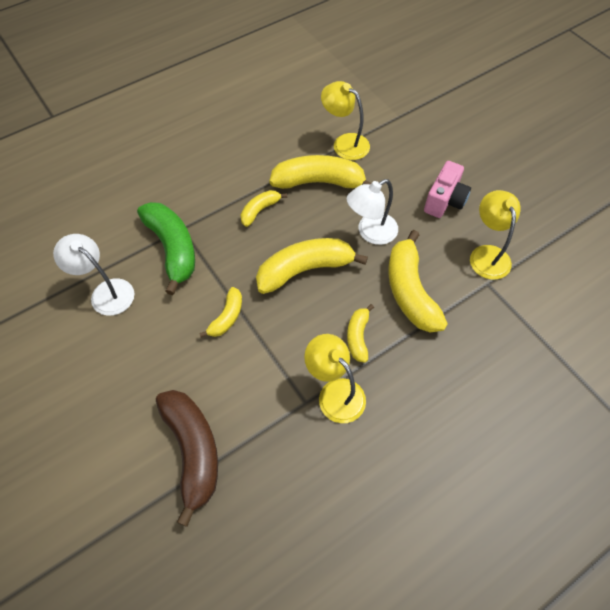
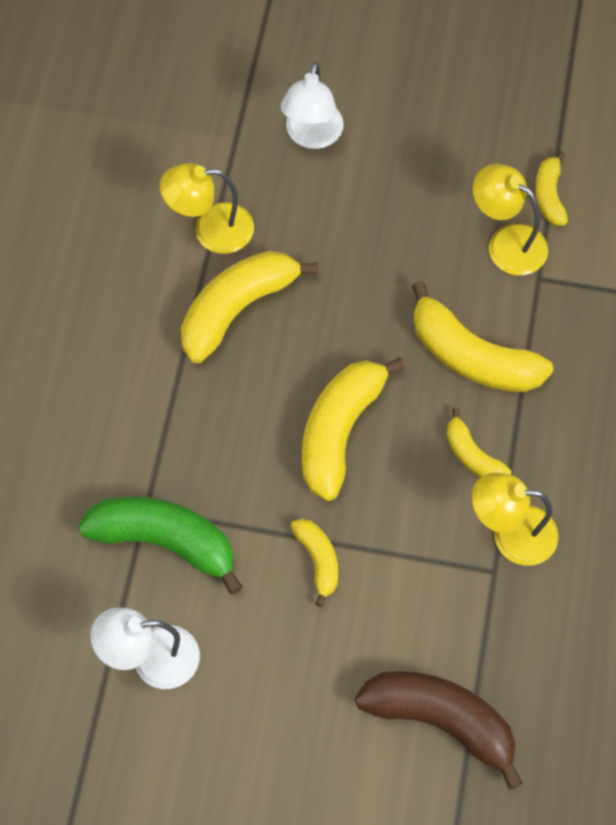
camera: 45 degrees left, 5 degrees up
yellow banana [241,190,287,227] -> yellow banana moved to [535,151,568,225]
white lamp [347,179,398,245] -> white lamp moved to [281,62,344,149]
pink camera [424,161,471,218] -> none

